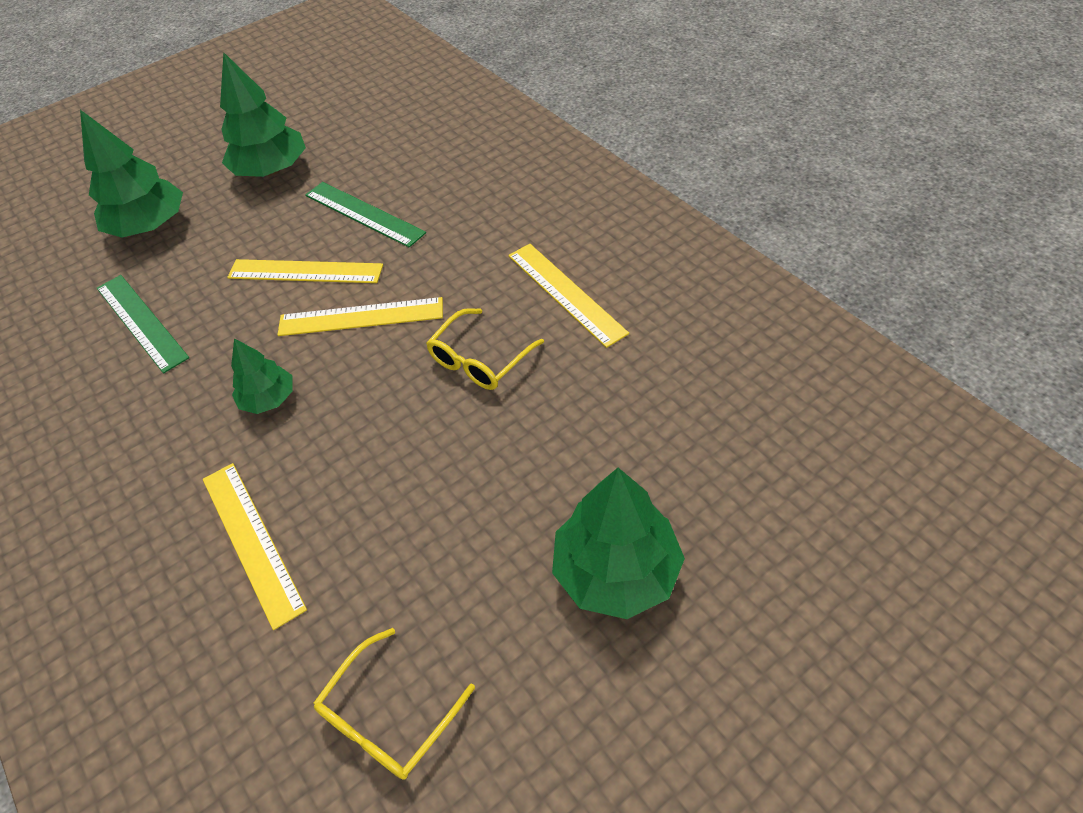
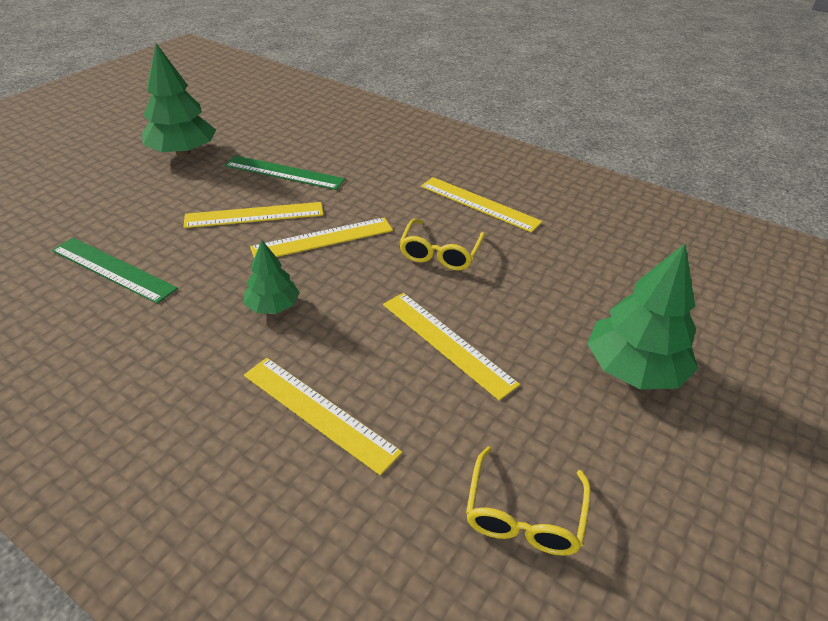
camera: 25 degrees left, 10 degrees down
green tree [80,110,183,238] -> none
none -> yellow ruler [383,293,520,401]

